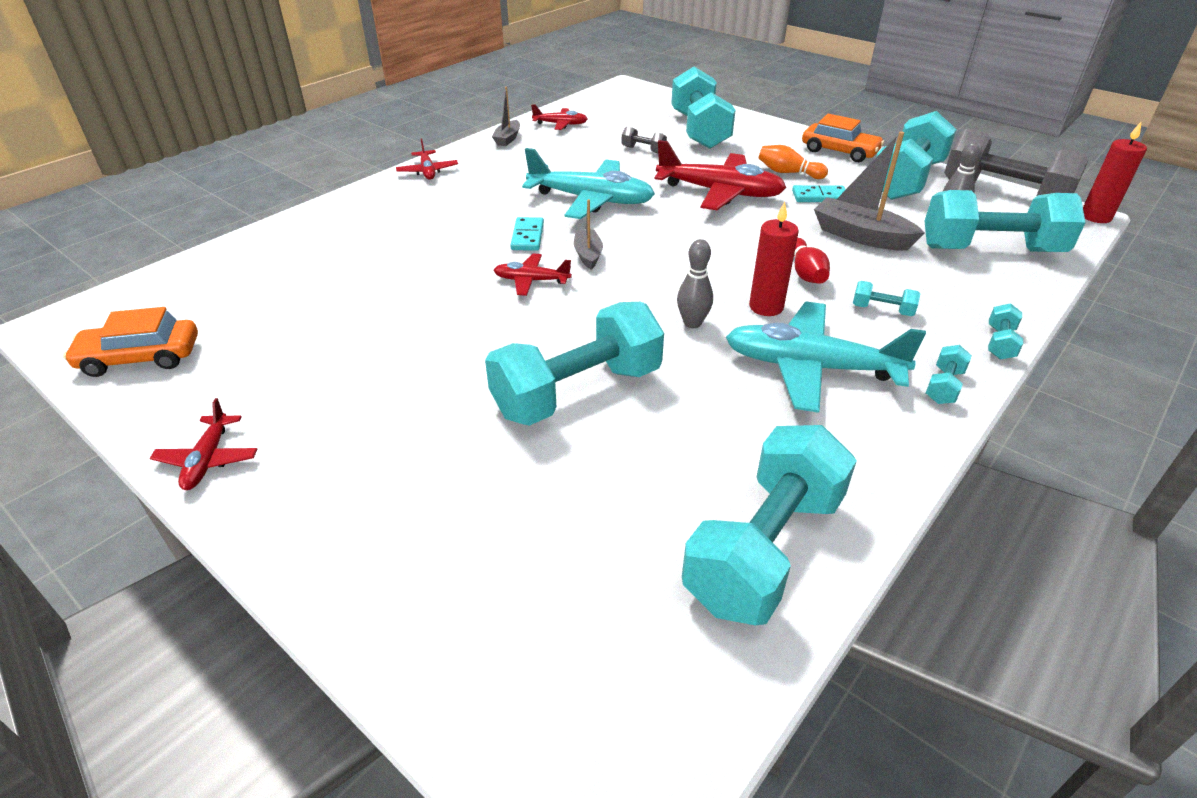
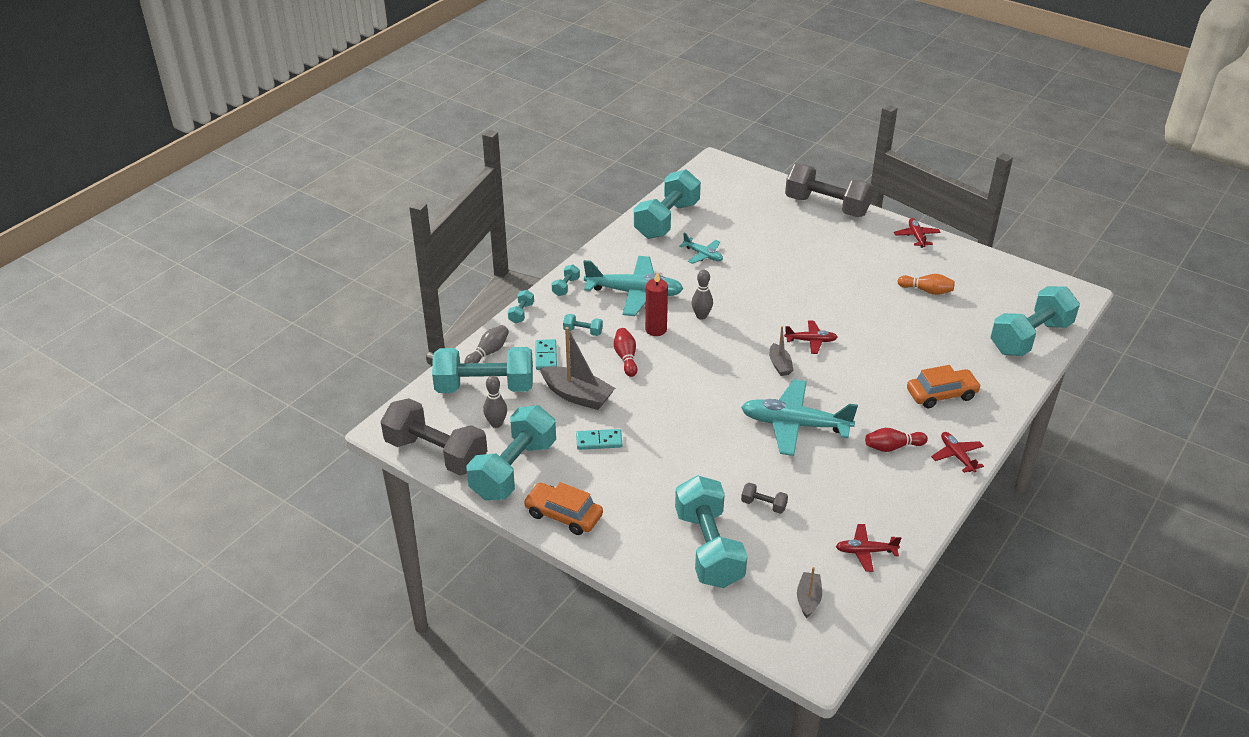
camera: 175 degrees right, 0 degrees up
orange car [63,307,198,377] -> orange car moved to [907,365,981,408]
turquoise dumbbell [485,302,664,426] -> turquoise dumbbell moved to [991,286,1080,356]
grey boat [492,87,520,146] -> grey boat moved to [797,567,822,618]
turquoise domino [510,217,544,251] -> turquoise domino moved to [535,339,557,370]
red plane [654,140,786,210] -> none
orange bowling pin [759,145,828,179] -> orange bowling pin moved to [898,274,955,295]
red candle [1083,122,1147,223] -> none
none -> grey bowling pin [464,325,509,363]
none -> turquoise plane [680,233,723,264]
none -> grey dumbbell [785,163,873,217]
none -> red bowling pin [865,428,928,452]

